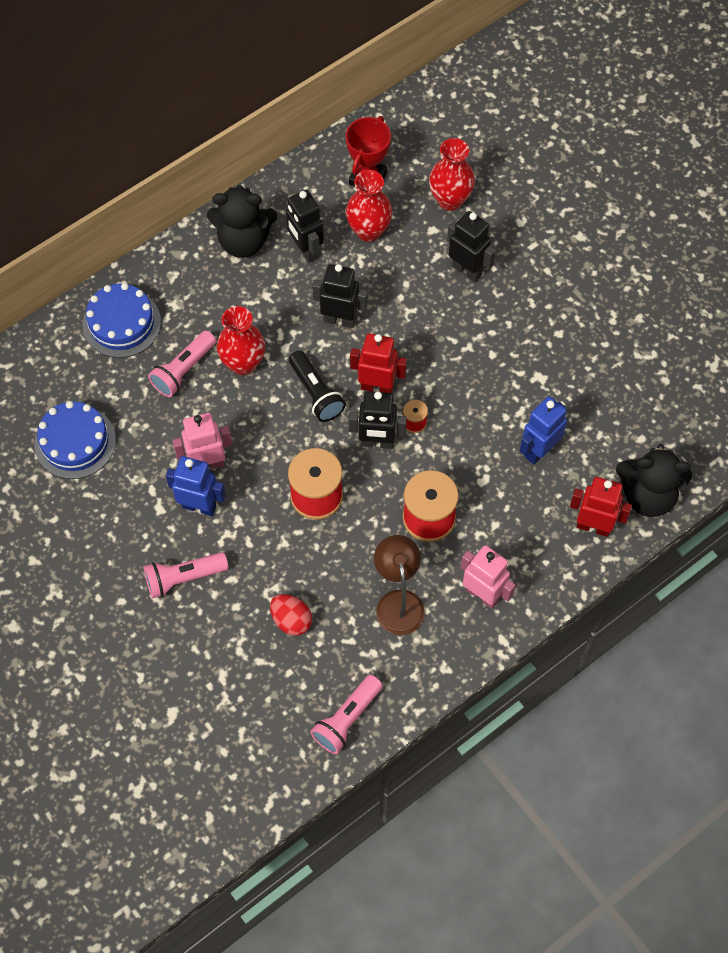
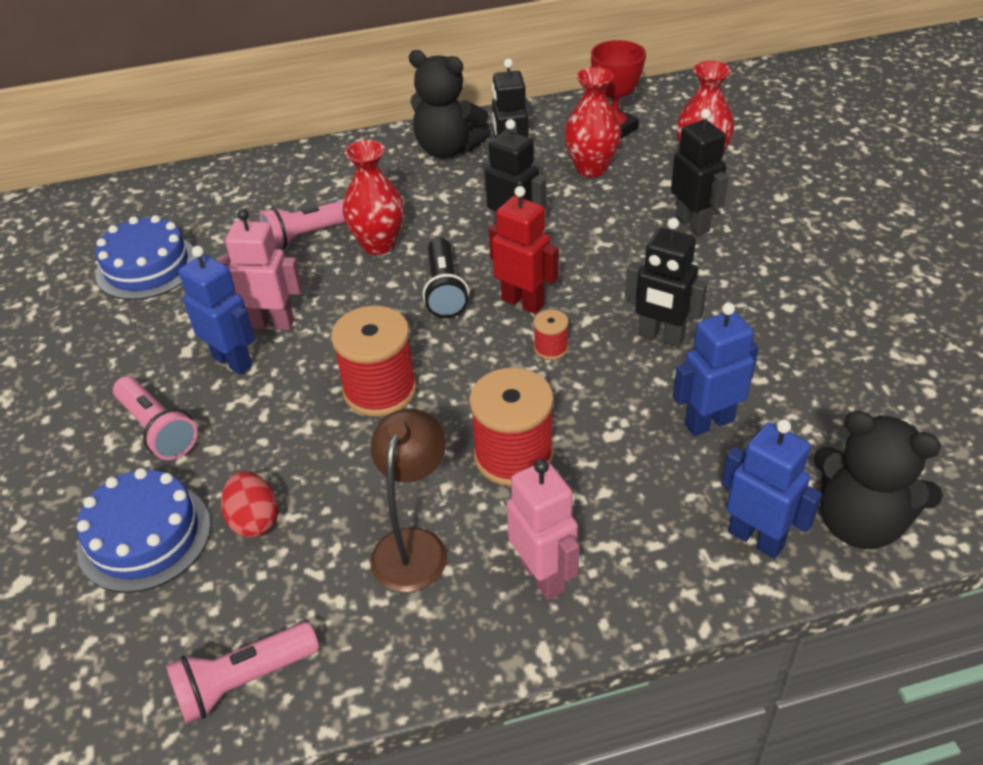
camera: 25 degrees right, 20 degrees down
blue cake [83,283,161,358] -> blue cake moved to [77,468,211,593]
pink flashlight [144,552,229,599] -> pink flashlight turned 135 degrees counterclockwise [113,377,198,460]
black robot [348,391,407,449] -> black robot moved to [625,218,707,347]
red robot [570,477,632,537] -> blue robot [722,419,822,559]

